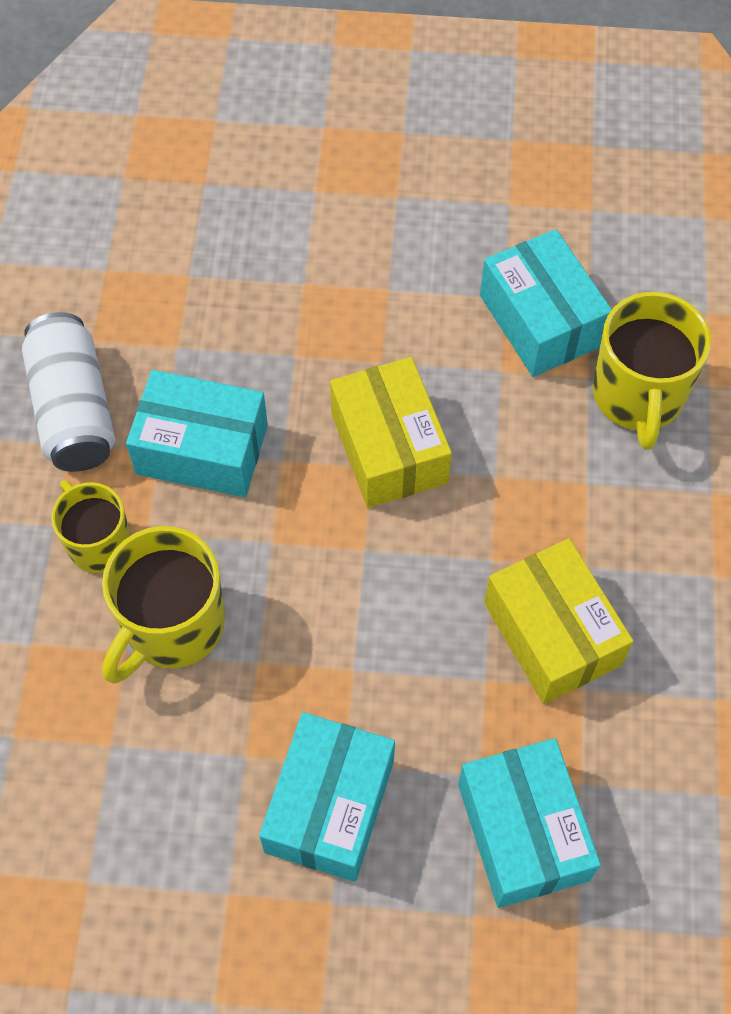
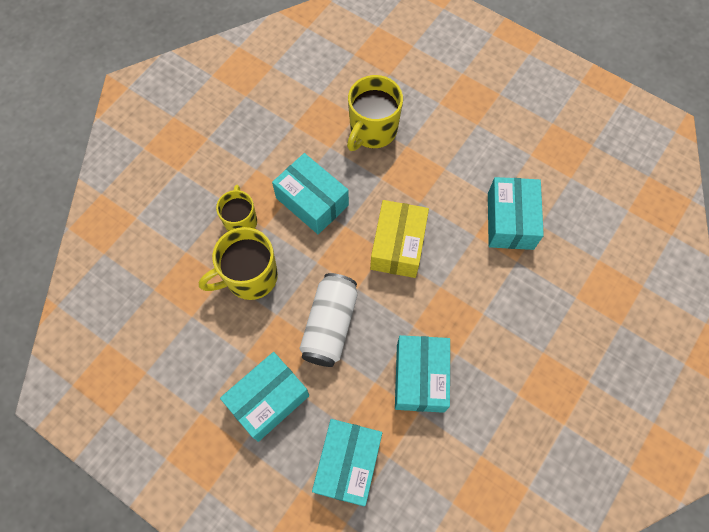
camera: 30 degrees right, 5 degrees up
white can [22,312,115,472] -> white can moved to [299,273,357,367]
yellow box [484,538,633,704] -> turquoise box [395,335,450,413]
yellow mug [593,292,711,450] -> yellow mug moved to [347,75,403,151]

